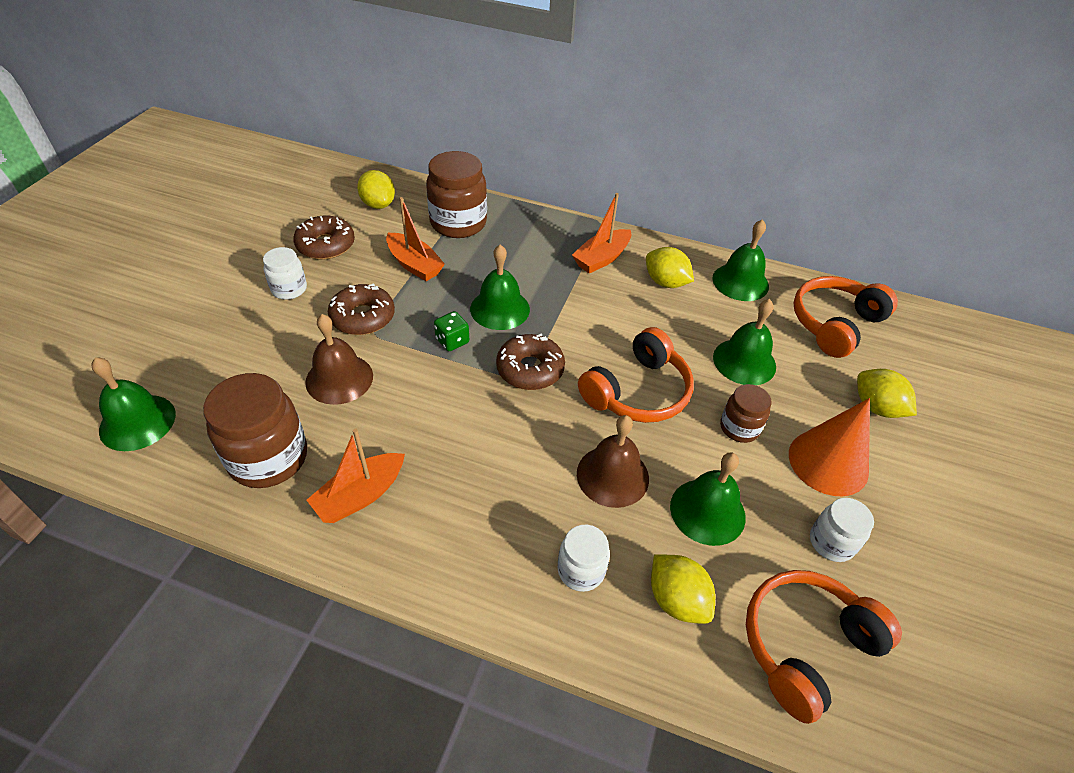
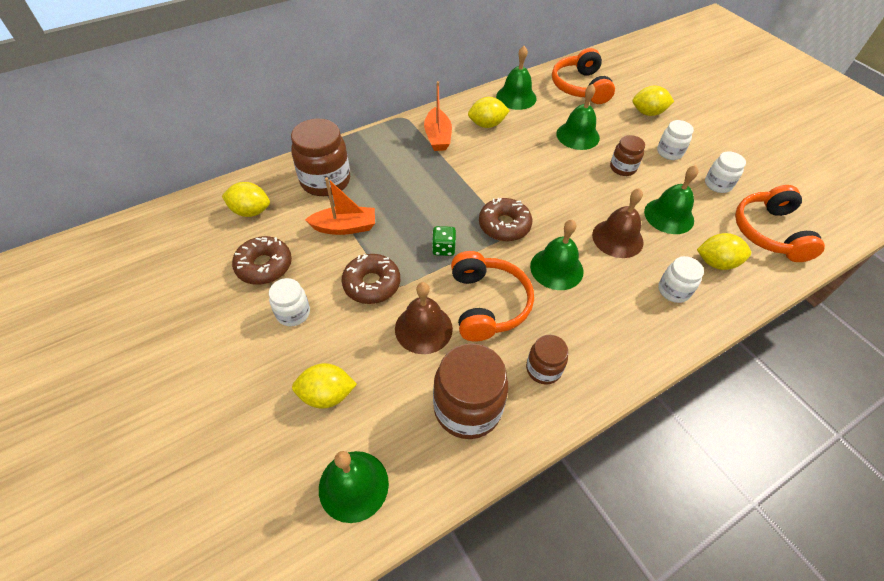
camera: 50 degrees left, 5 degrees up
orange boat [307,429,405,523] -> brown jar [526,335,568,385]
green bell [470,245,530,330] -> green bell moved to [530,219,583,290]
orange headphones [578,327,694,423] -> orange headphones moved to [451,251,534,341]
orange cone [789,398,870,496] -> white jar [657,120,694,160]
none -> yellow lemon [292,363,357,409]

